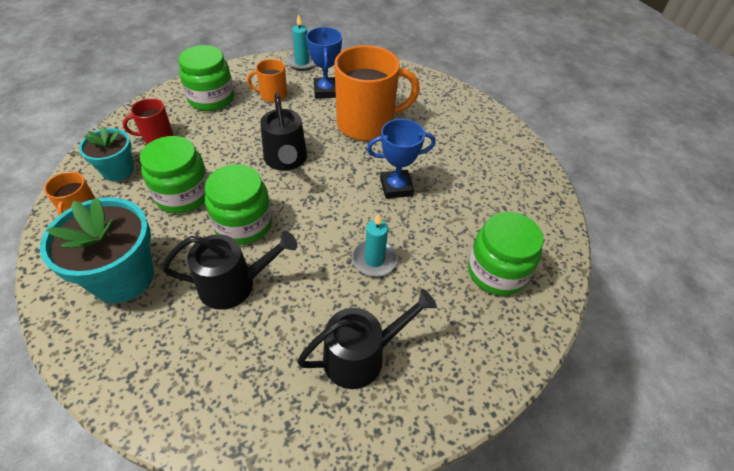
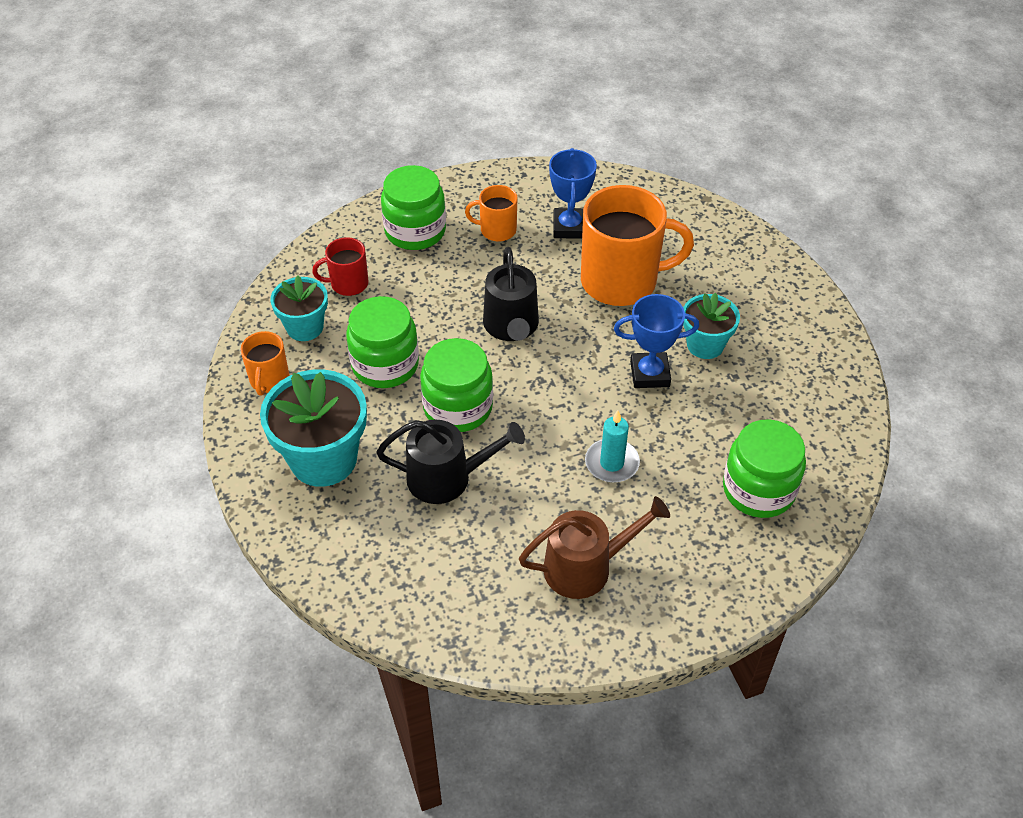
camera: 10 degrees right, 0 degrees up
turquoise candle [286,14,316,71] -> none
black watering can [297,289,437,389] -> brown watering can [519,496,670,599]
none -> turquoise flower pot [683,293,740,359]

